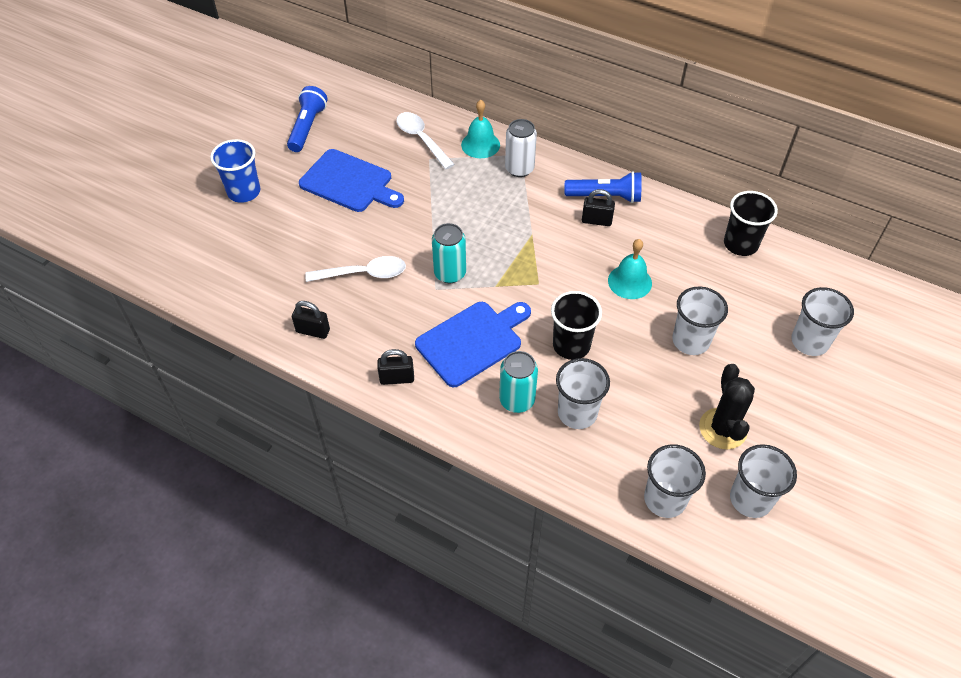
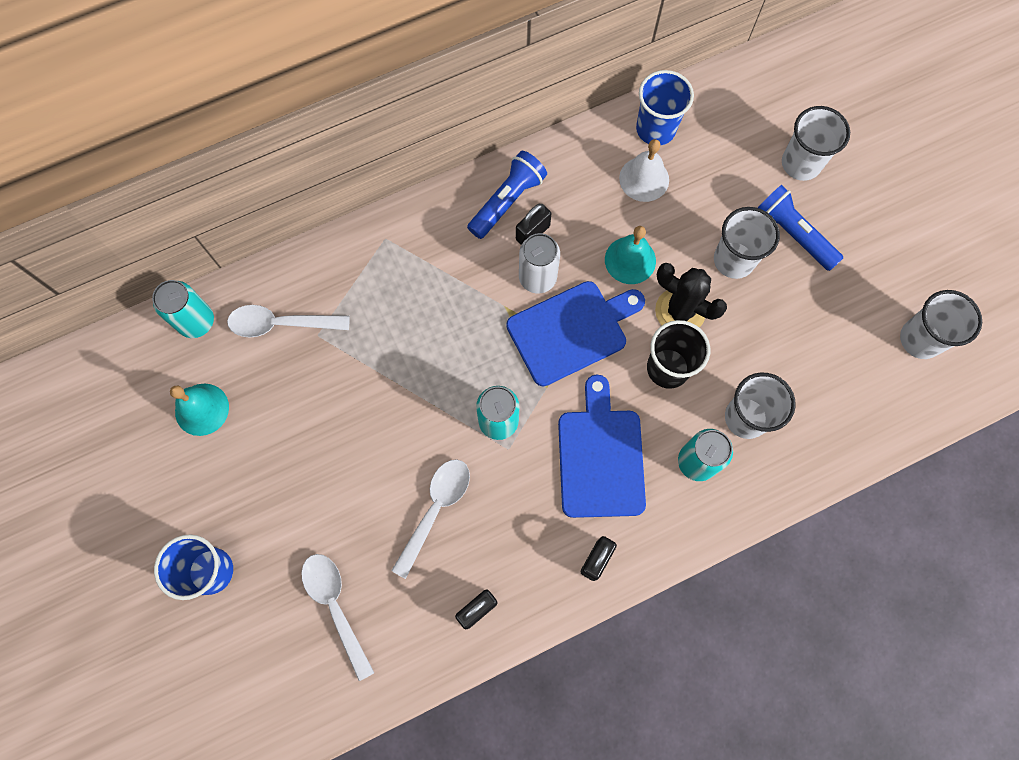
camera: 55 degrees left, 20 degrees up
blue flashlight [287,86,328,152] -> blue flashlight moved to [758,185,843,271]
blue cutting board [299,149,404,212] -> blue cutting board moved to [506,281,645,386]
turquoise bell [461,100,500,158] -> turquoise bell moved to [170,384,229,436]
white can [505,119,537,177] -> white can moved to [519,233,560,293]
white cup [644,444,706,518] -> none
black cactus [699,364,755,449] -> black cactus moved to [655,263,727,328]
black cup [724,191,778,256] -> blue cup [636,70,694,145]
none -> turquoise can [152,280,214,338]
none -> white spoon [301,554,374,681]
none -> white bell [619,139,669,202]

